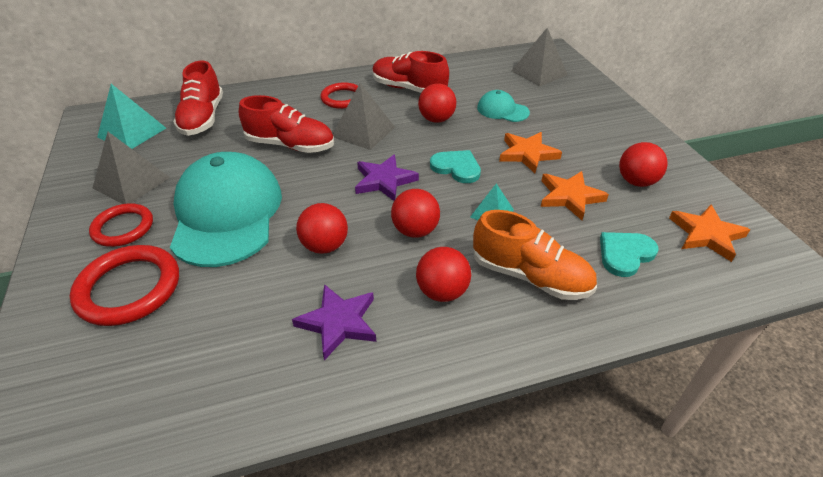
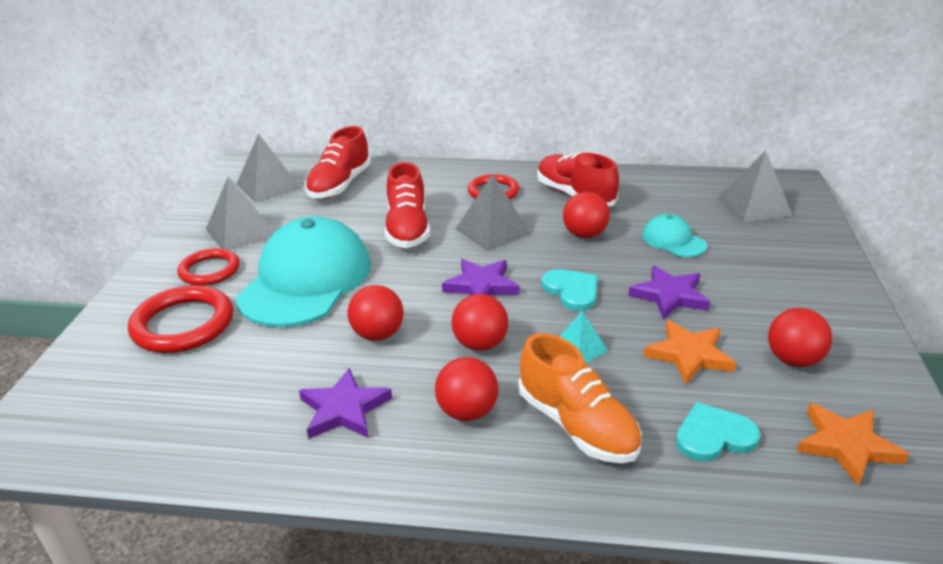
camera: 25 degrees right, 10 degrees down
turquoise pyramid [97,84,166,149] -> grey pyramid [236,134,301,202]
red shoe [239,95,334,153] -> red shoe turned 45 degrees clockwise [385,162,430,248]
orange star [499,132,562,173] -> purple star [628,266,710,320]

